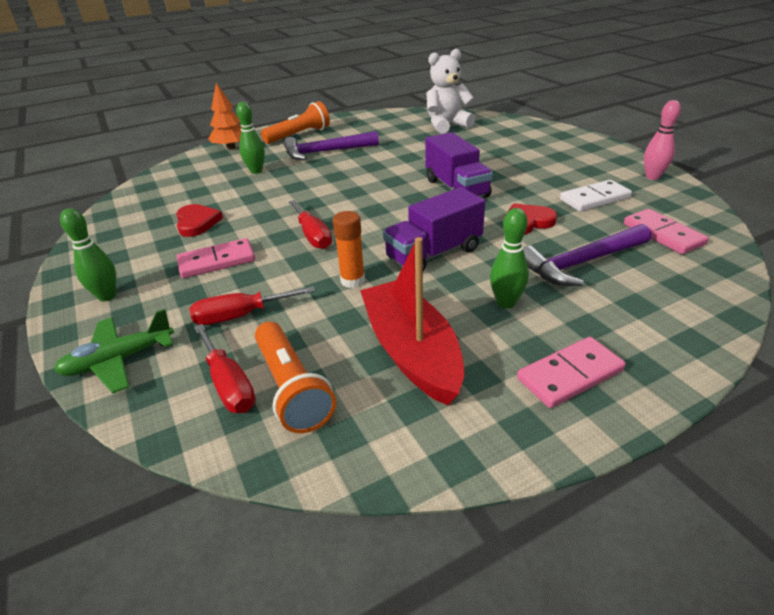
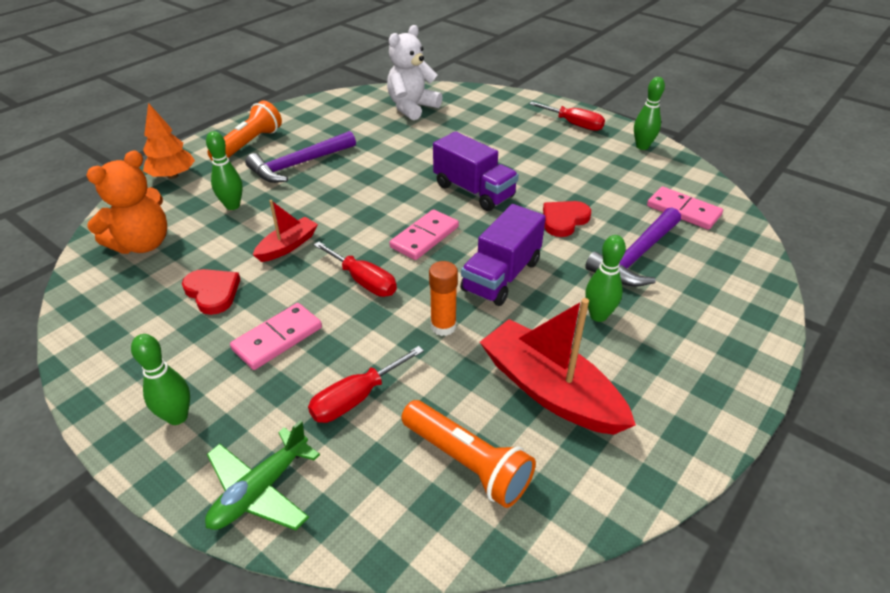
camera: 25 degrees left, 5 degrees up
red screwdriver [194,324,256,413] -> red screwdriver moved to [529,102,605,131]
pink domino [517,337,626,408] -> pink domino moved to [389,209,459,260]
white domino [560,180,632,211] -> none
pink bowling pin [644,100,681,180] -> green bowling pin [634,77,665,150]
none -> orange teddy bear [86,150,167,254]
none -> red boat [253,200,318,262]

